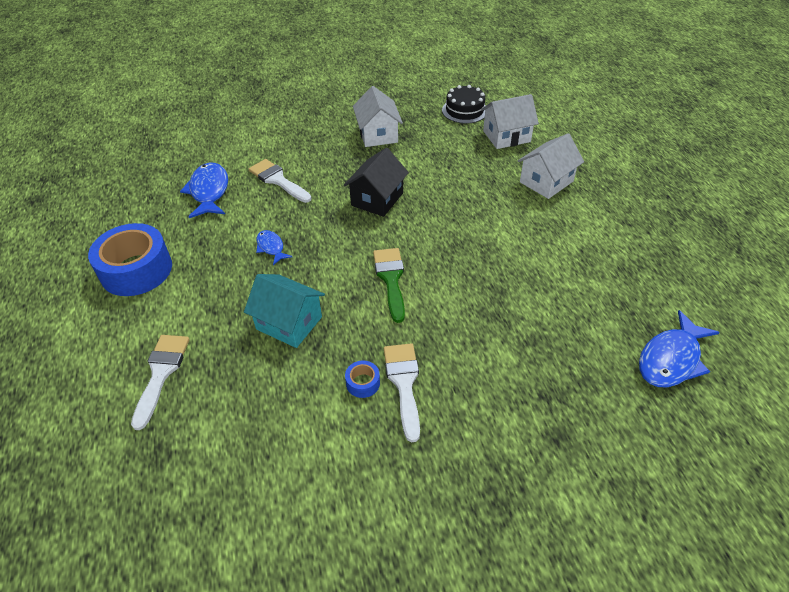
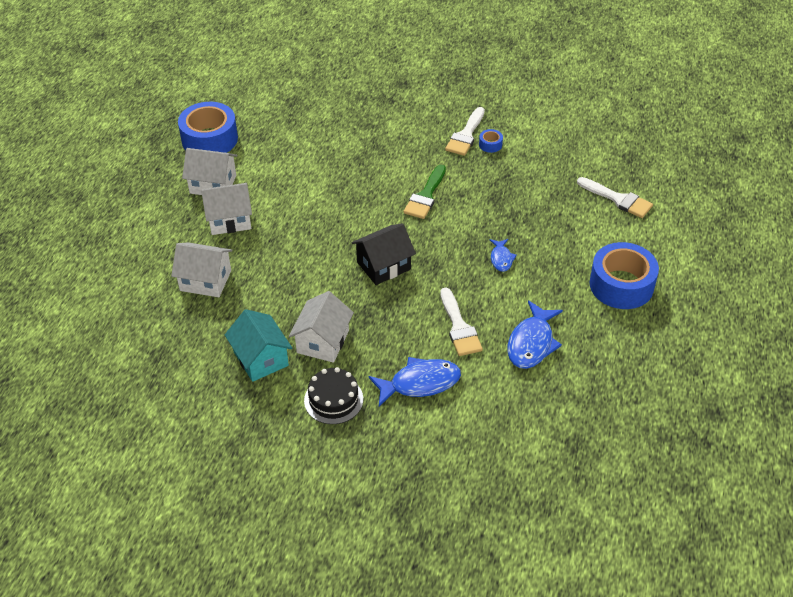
camera: 150 degrees left, 0 degrees up
white brush [131,335,190,430] -> white brush turned 90 degrees counterclockwise [577,177,653,218]
turquoise house [244,274,325,348] -> turquoise house moved to [225,309,292,382]
black cake [442,85,486,124] -> black cake moved to [304,367,363,424]
blue fish [639,310,720,387] -> blue fish moved to [368,357,461,407]
none -> blue tape [178,102,238,153]
none -> white house [182,148,237,195]

